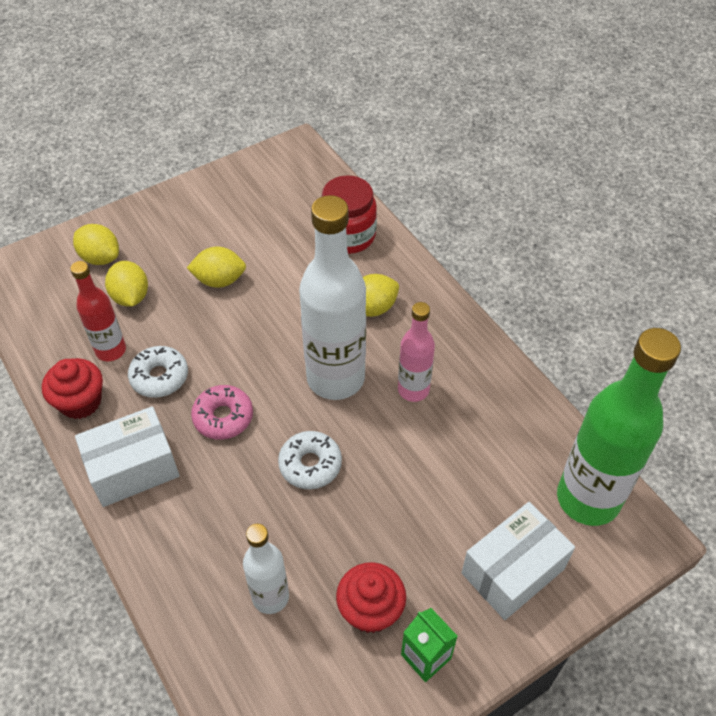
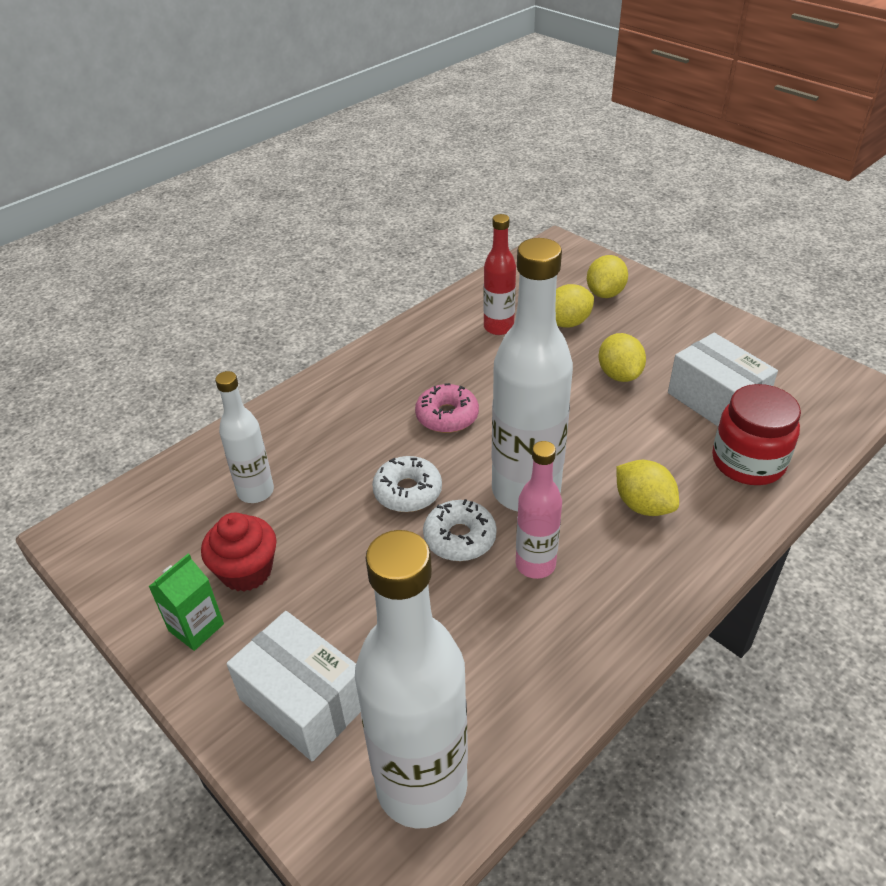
camera: 80 degrees right, 10 degrees down
red cupcake [42,358,103,419] -> none
white box [75,406,179,507] -> white box moved to [668,333,778,426]
white donut [128,346,188,398] -> white donut moved to [423,499,497,561]
green bottle [557,328,681,526] -> white bottle [355,530,468,828]

